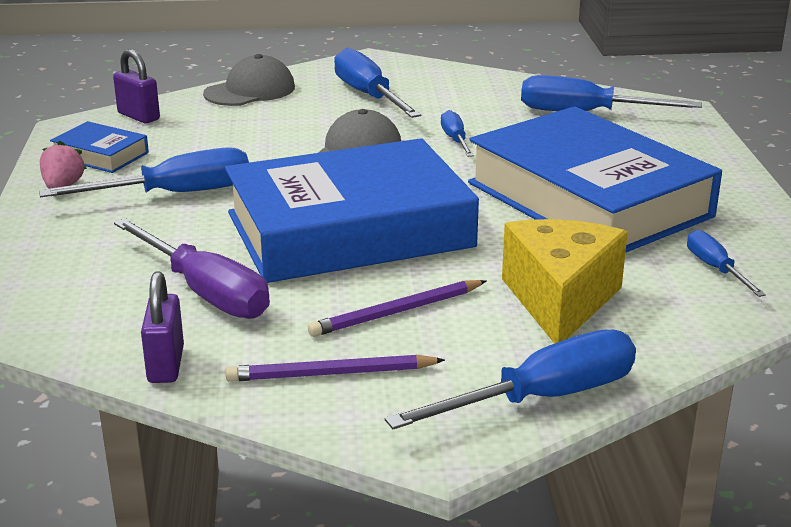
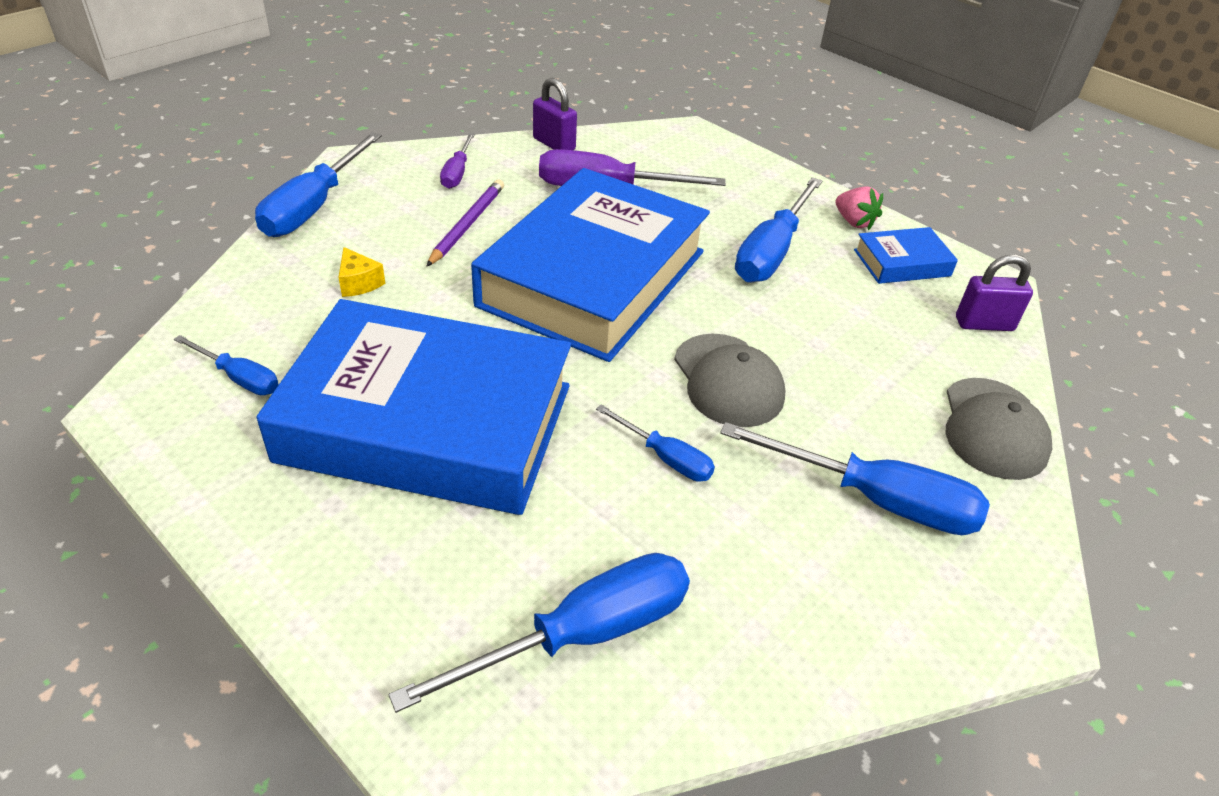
camera: 135 degrees right, 15 degrees up
purple pencil [226,355,445,382] -> purple screwdriver [440,133,475,189]
yellow cheese [502,219,628,344] -> yellow cheese [338,247,385,297], size x0.41

